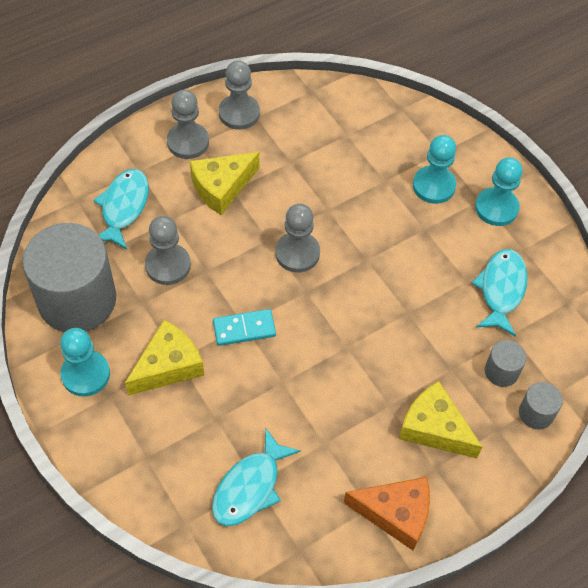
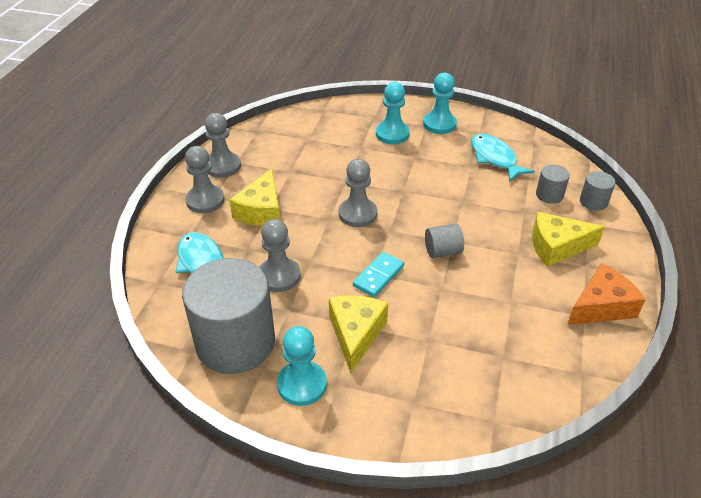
camera: 40 degrees left, 15 degrees down
turquoise fish [212,429,301,526] -> none
none -> grey cylinder [425,224,464,258]

